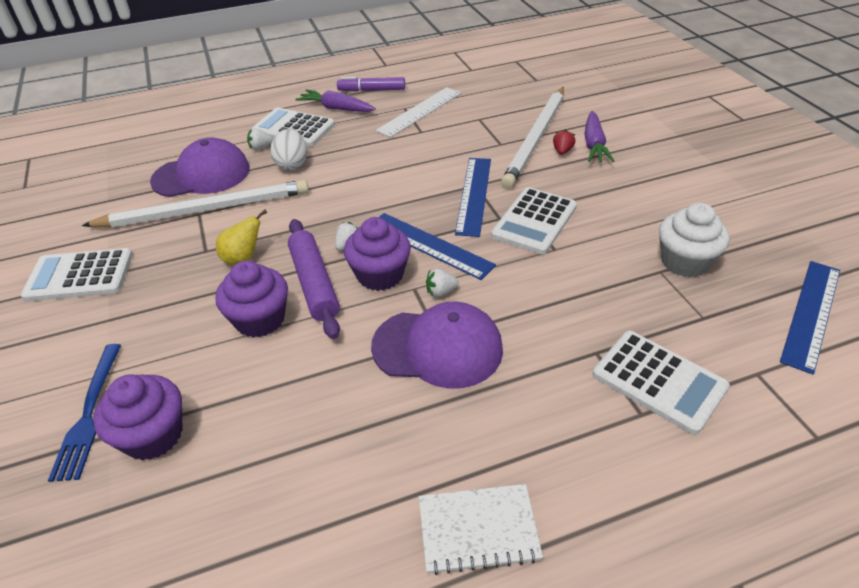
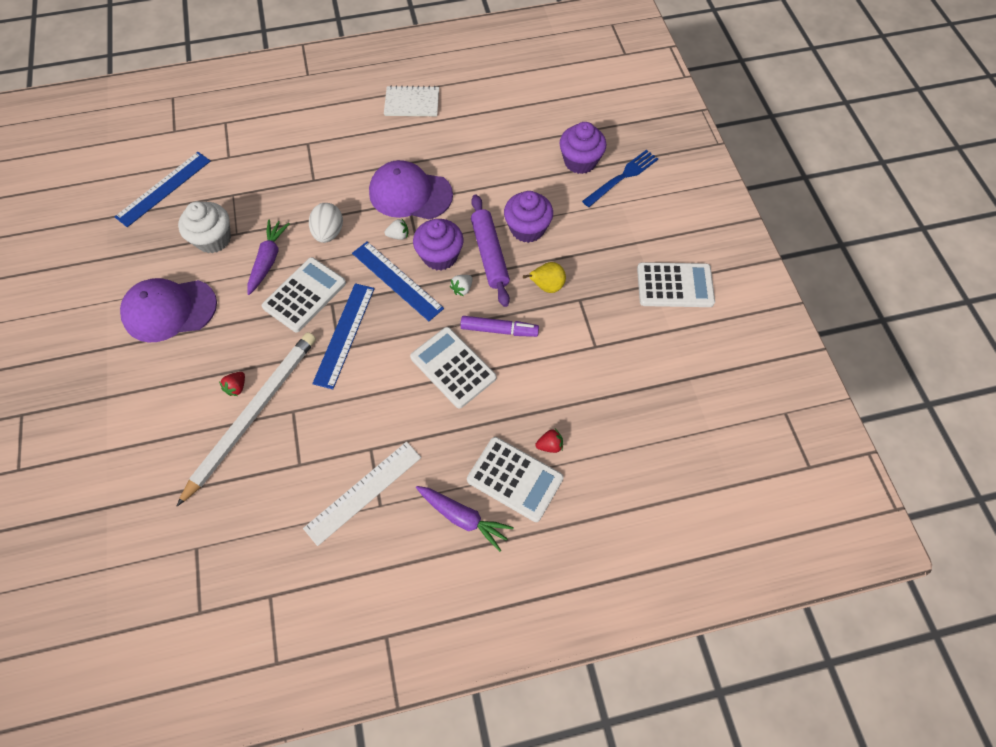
camera: 175 degrees left, 20 degrees up
blue fork [48,344,121,482] -> blue fork turned 45 degrees clockwise [582,150,658,207]
white pencil [82,180,309,227] -> none
purple cap [150,138,250,197] -> purple cap moved to [120,278,217,343]
white strawberry [247,128,273,150] -> red strawberry [535,429,563,453]
white egg [270,129,307,171] -> white egg moved to [309,203,343,243]
purple marker [337,77,405,92] -> purple marker moved to [460,316,539,337]
purple carrot [584,111,614,162] -> purple carrot moved to [247,219,290,295]
white calculator [593,331,730,435] -> white calculator moved to [410,327,496,409]

